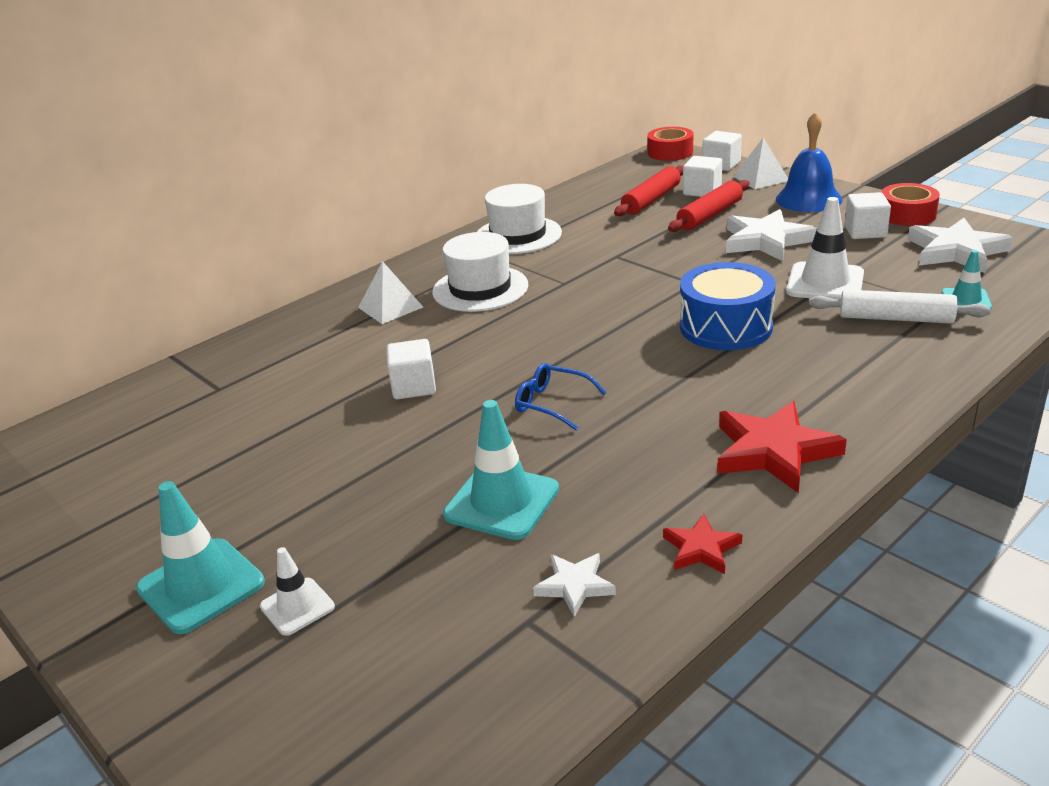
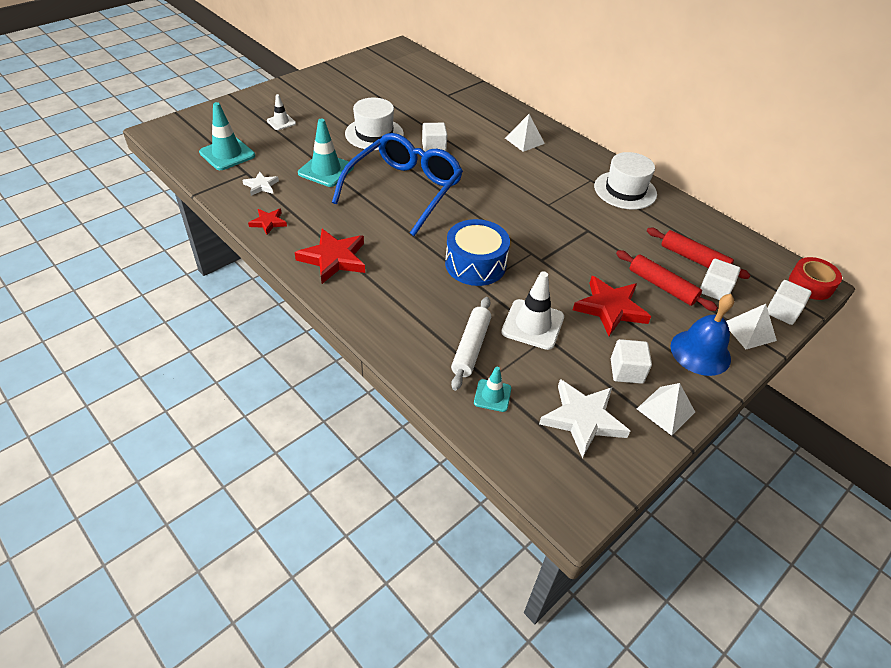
camera: 85 degrees right, 15 degrees up
turquoise traffic cone [136,481,265,634] -> turquoise traffic cone moved to [199,102,255,170]
white hat [432,232,528,312] -> white hat moved to [345,98,404,150]
blue glasses [515,363,607,430] -> blue glasses [332,133,463,236], size x2.47
white star [726,209,817,261] -> red star [573,276,651,336]
red tape [881,183,940,226] -> white pyramid [637,383,695,436]

